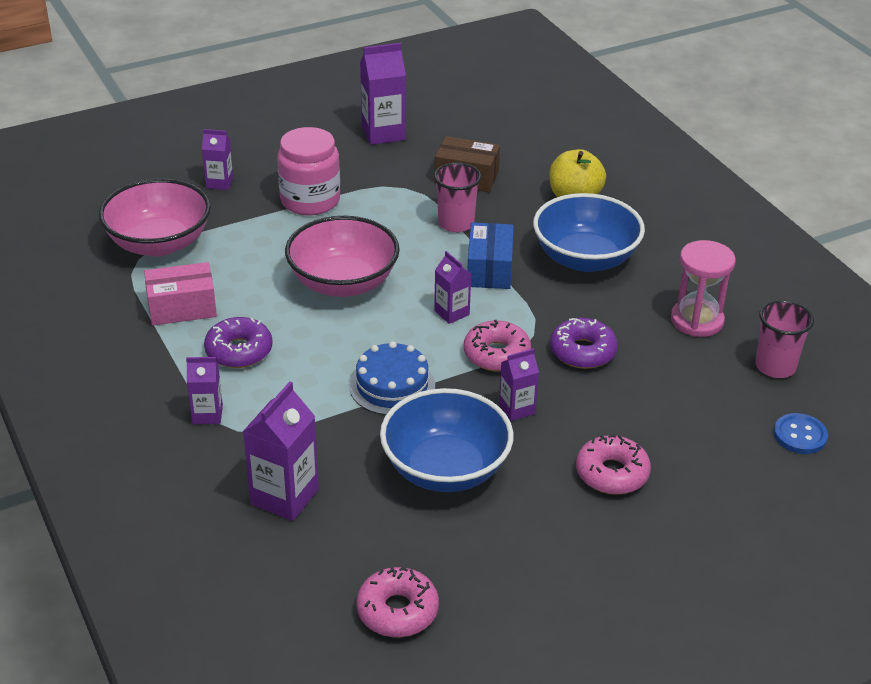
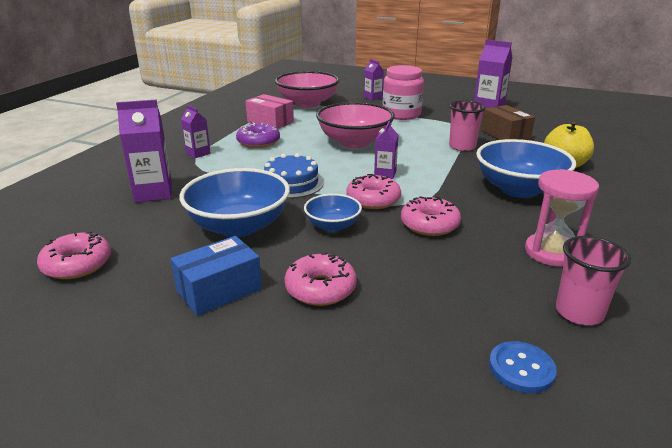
camera: 50 degrees right, 10 degrees down
blue box [467,222,514,289] -> blue box moved to [171,236,262,316]
purple carton [499,348,539,421] -> blue bowl [304,194,362,232]
purple donut [550,318,618,369] -> pink donut [401,196,461,236]

